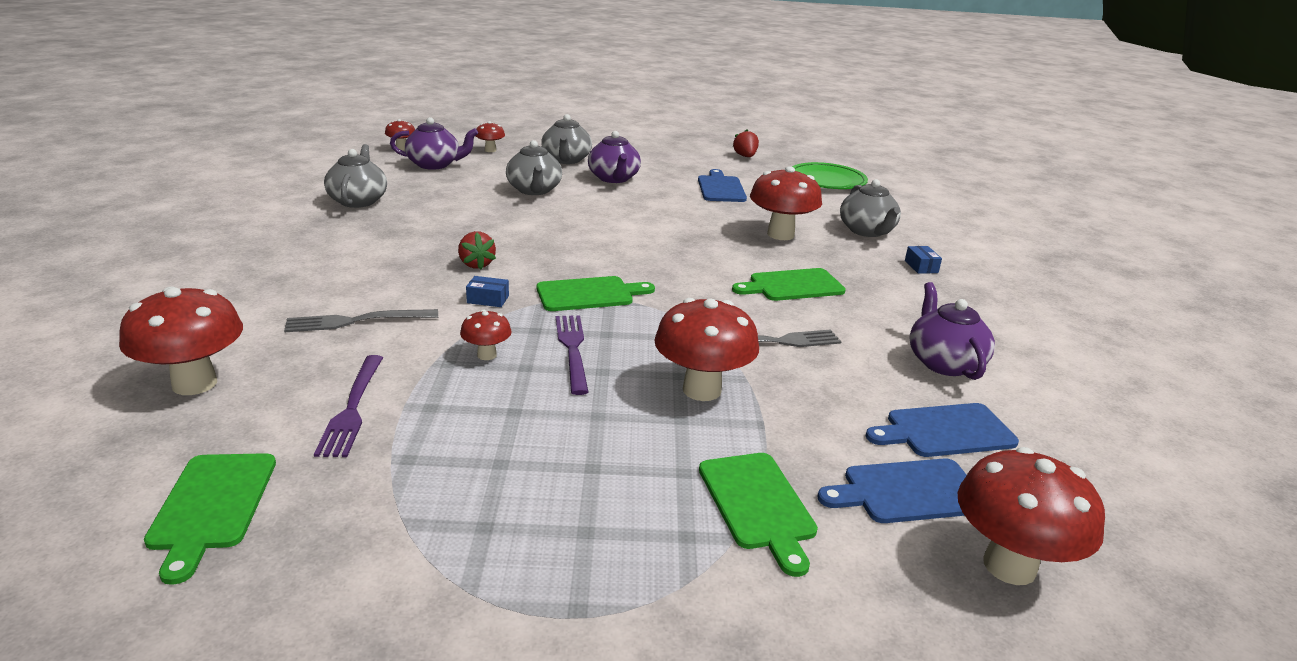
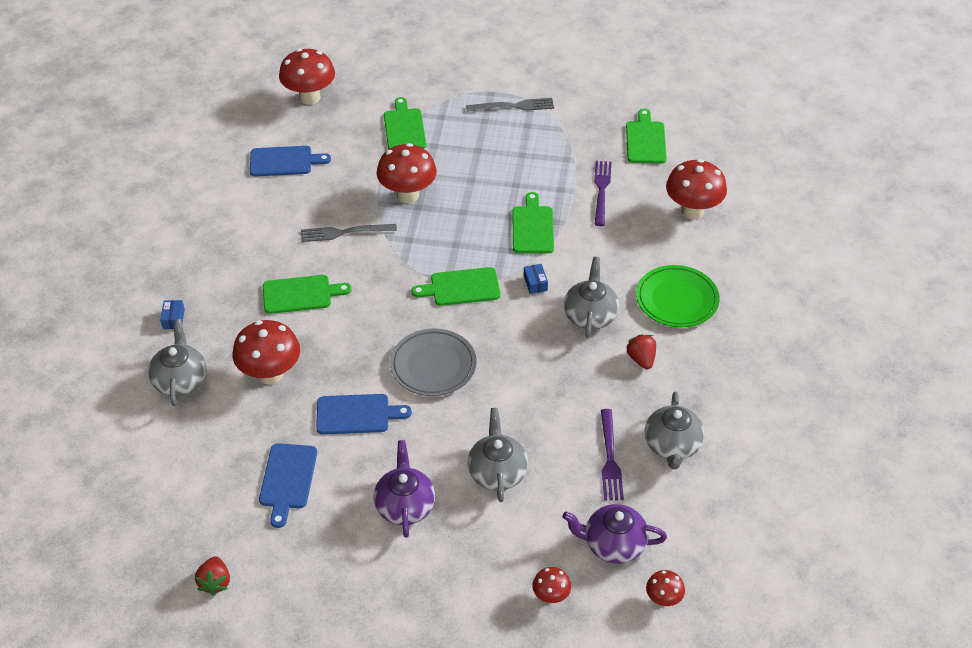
camera: 170 degrees left, 20 degrees up
grey fork [284,309,438,332] -> grey fork moved to [466,98,554,112]
red strawberry [458,231,496,270] -> red strawberry moved to [626,334,656,369]
red mushroom [460,310,512,360] -> green cutting board [512,192,554,253]
blue box [466,276,509,307] -> blue box turned 60 degrees clockwise [524,264,548,294]
grey teapot [541,114,592,164] -> grey teapot moved to [564,257,619,338]
purple fork [556,315,588,395] -> purple fork moved to [601,409,624,501]
green plate [792,162,868,189] -> green plate moved to [636,265,720,327]
blue cutting board [817,458,967,523] -> blue cutting board moved to [316,394,412,434]
purple teapot [910,282,995,380] -> none
none -> grey plate [390,328,477,396]

